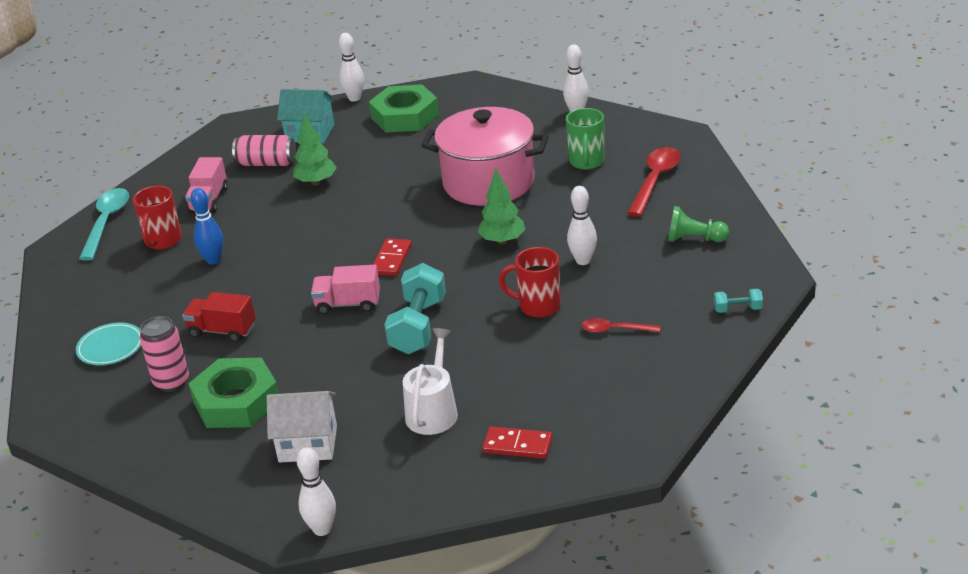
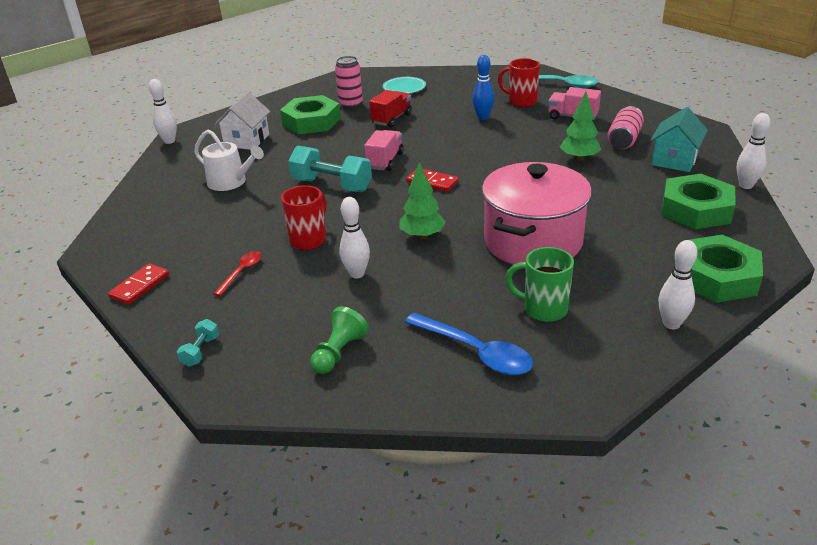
camera: 105 degrees right, 0 degrees up
red domino [482,427,553,459] -> red domino moved to [108,263,169,305]
red spoon [628,147,681,217] -> blue spoon [405,313,533,375]
none -> green nut [690,235,763,303]

